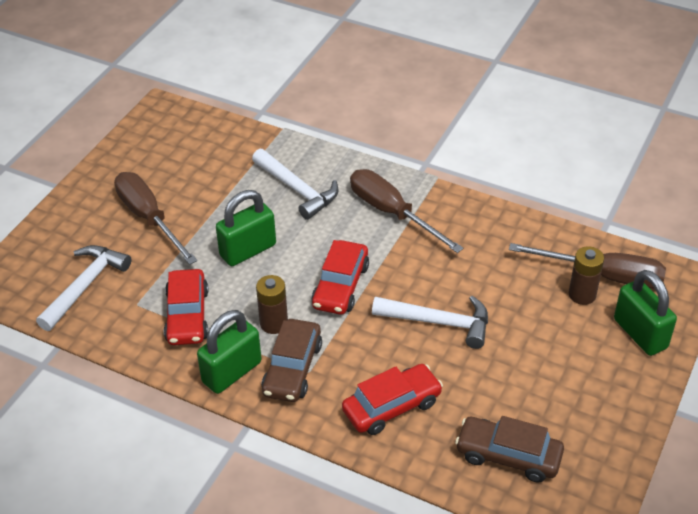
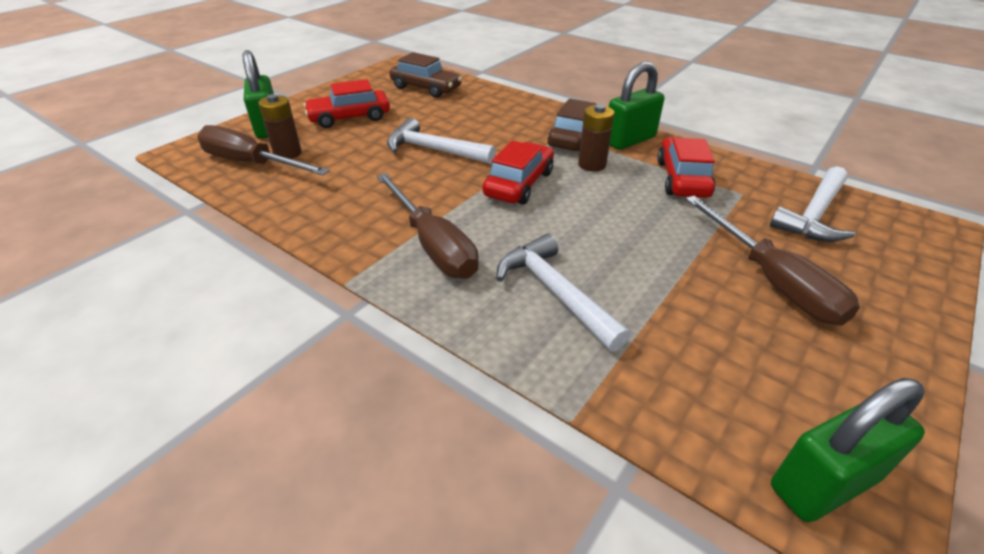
camera: 170 degrees left, 5 degrees down
green padlock [216,190,276,266] -> green padlock moved to [771,378,925,523]
red car [342,364,443,435] -> red car moved to [304,79,390,128]

